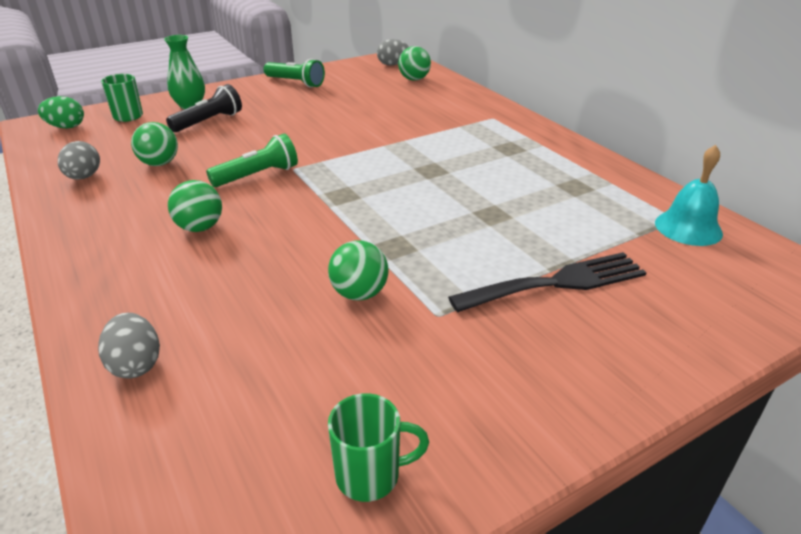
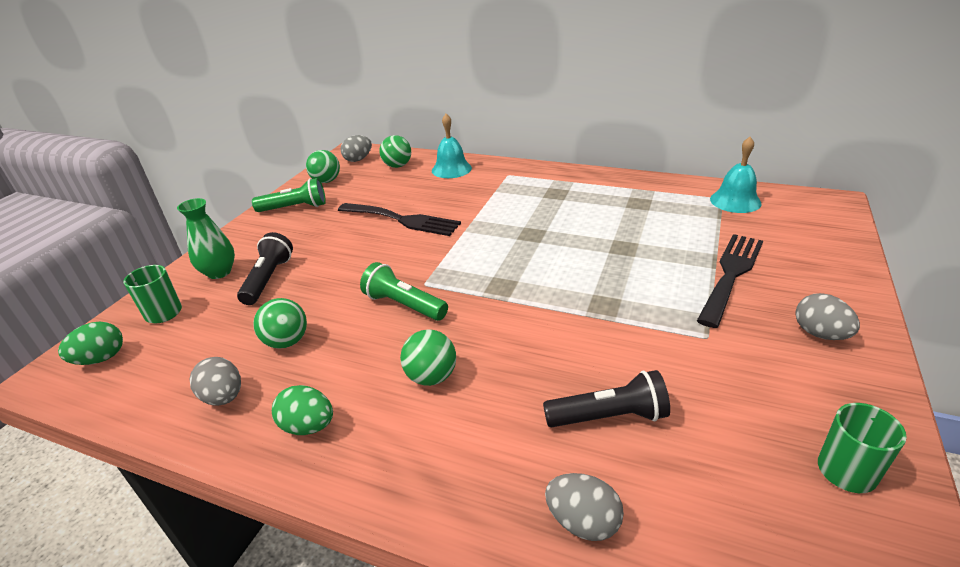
camera: 35 degrees left, 0 degrees up
green flashlight [206,133,298,187] -> green flashlight turned 75 degrees counterclockwise [360,262,448,321]
green ball [328,240,389,300] -> green ball moved to [306,150,340,183]
none -> green egg [272,385,333,435]
none -> black fork [338,203,461,236]
none -> turquoise bell [432,114,472,178]
none -> black flashlight [543,370,670,428]
none -> grey egg [795,293,860,340]

